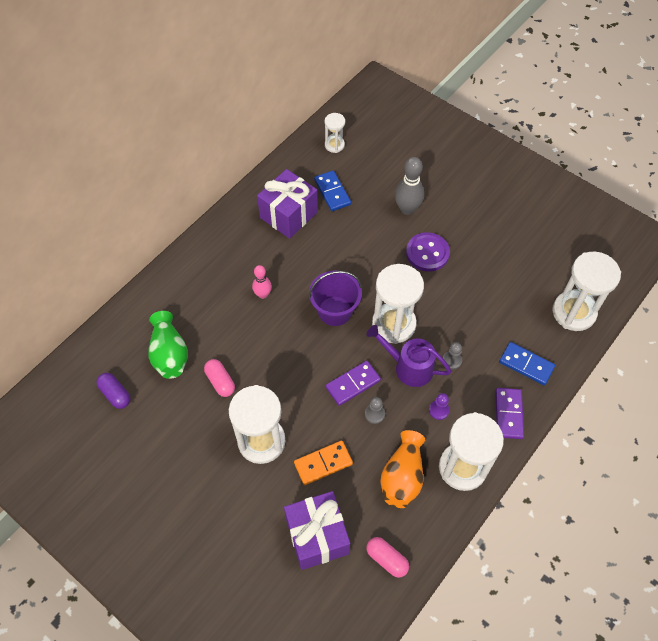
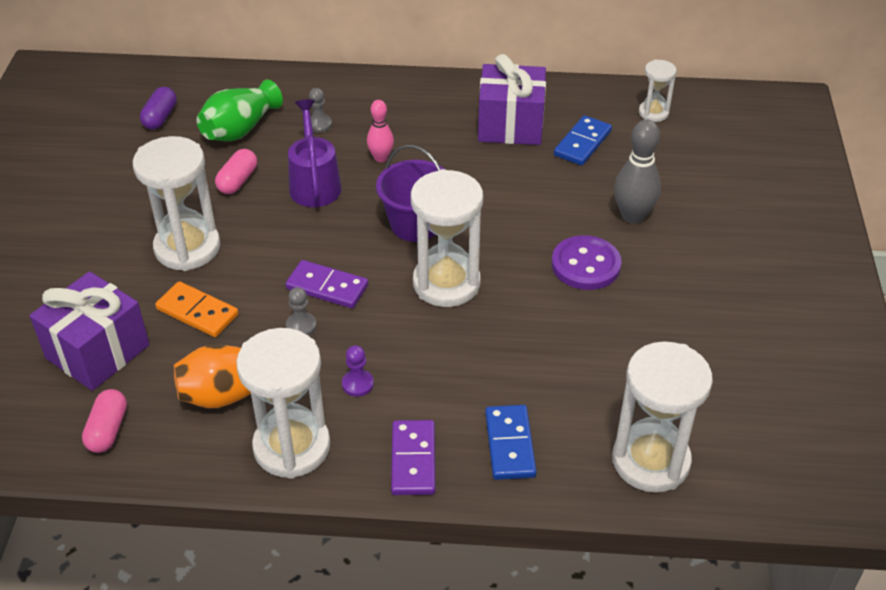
camera: 55 degrees right, 15 degrees down
purple watering can [366,325,452,387] -> purple watering can moved to [288,99,341,207]
grey pawn [443,342,462,369] -> grey pawn moved to [309,88,332,133]
purple domino [495,388,524,439] -> purple domino turned 60 degrees counterclockwise [391,420,435,495]

